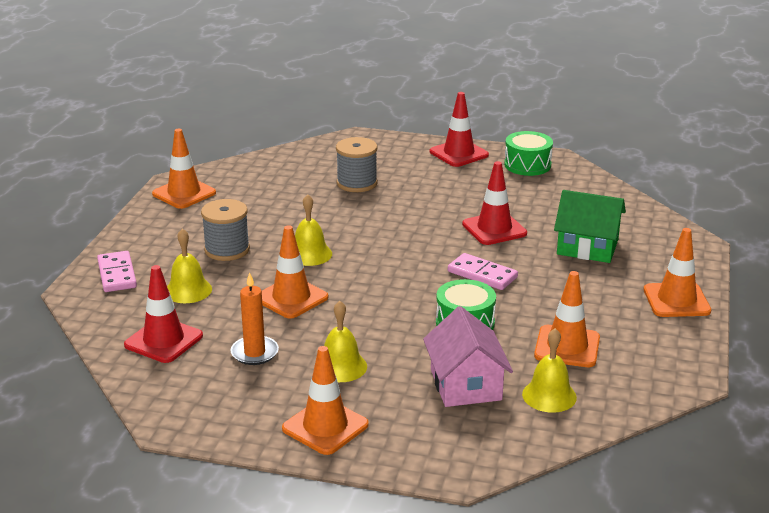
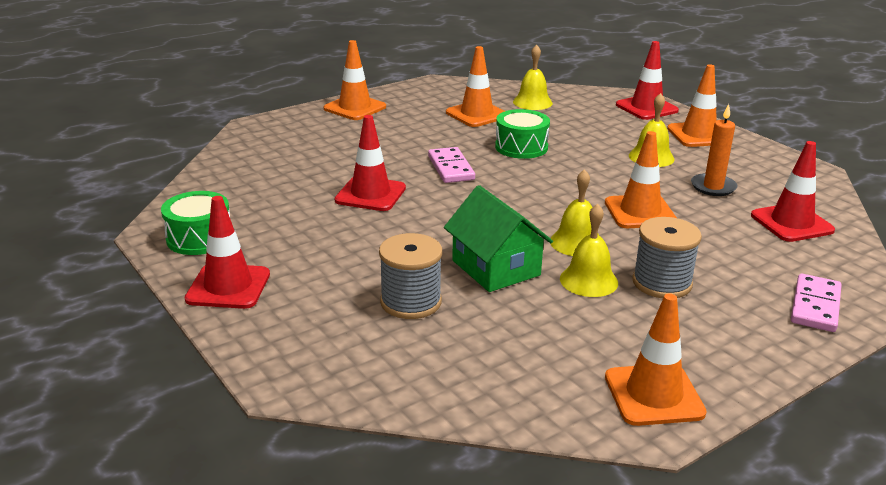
camera: 140 degrees left, 0 degrees up
yellow bell [167,228,212,303] -> yellow bell moved to [560,204,618,297]
pink house [423,306,513,407] -> none
green house [554,190,626,263] -> green house moved to [444,185,553,292]
none -> red traffic cone [616,41,679,120]

